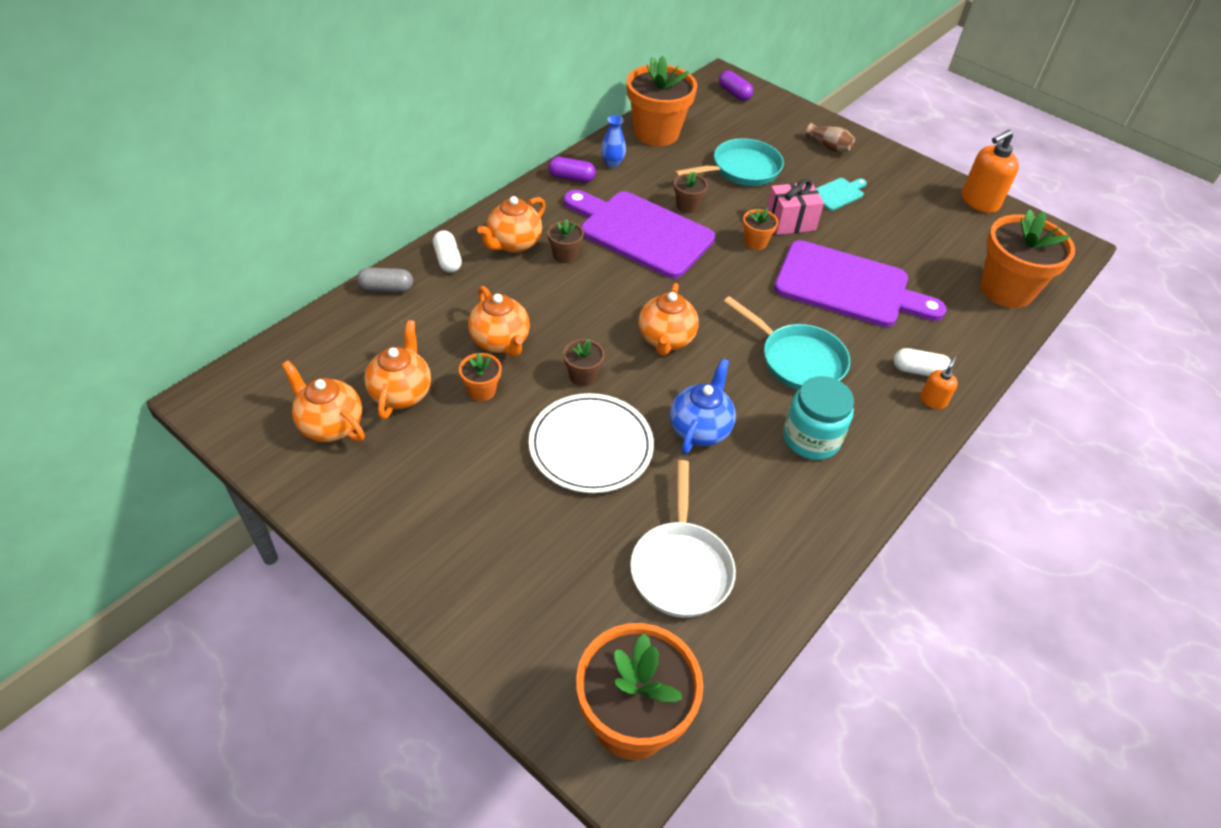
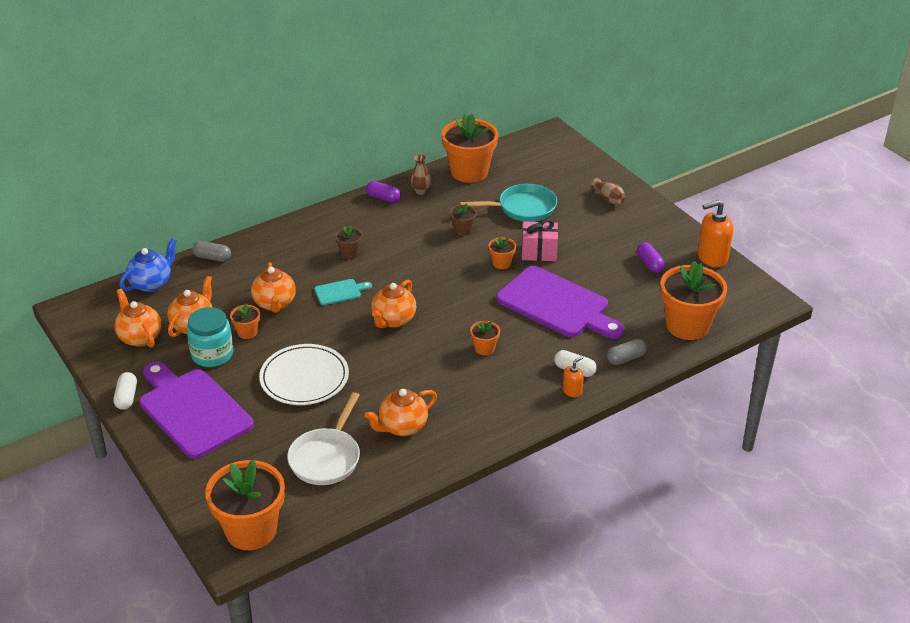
camera: 20 degrees right, 10 degrees down
white capsule [433,230,462,273] -> white capsule moved to [114,372,137,410]
orange teapot [477,196,546,253] -> orange teapot moved to [365,389,437,436]
brown flower pot [563,339,605,386] -> none
purple cutting board [564,190,715,279] -> purple cutting board moved to [139,361,254,459]
blue vase [601,115,626,168] -> brown vase [411,154,431,195]
blue teapot [670,359,736,454] -> blue teapot moved to [119,238,177,292]
purple capsule [719,71,753,101] -> purple capsule moved to [637,242,665,273]
turquoise pan [723,296,850,390] -> orange flower pot [470,321,500,355]
turquoise jar [783,376,854,460] -> turquoise jar moved to [187,307,233,367]
turquoise cutting board [816,178,867,210] -> turquoise cutting board moved to [314,279,372,305]
none -> grey capsule [607,339,647,365]

